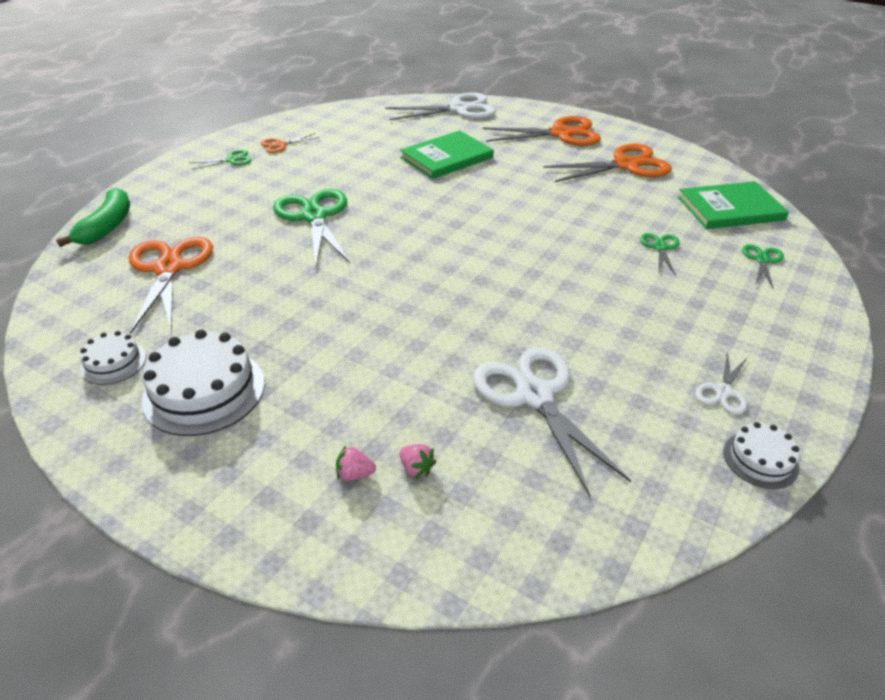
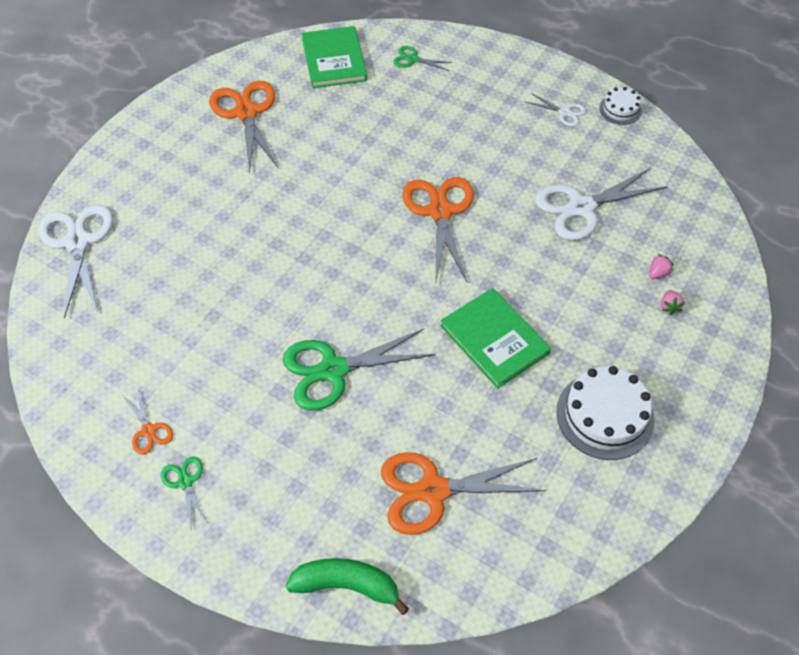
camera: 90 degrees left, 15 degrees up
white cake [80,331,146,385] -> none
green book [400,131,494,179] -> green book moved to [440,288,551,389]
orange scissors [483,116,601,146] -> orange scissors moved to [402,177,474,282]
green scissors [640,233,680,276] -> none

